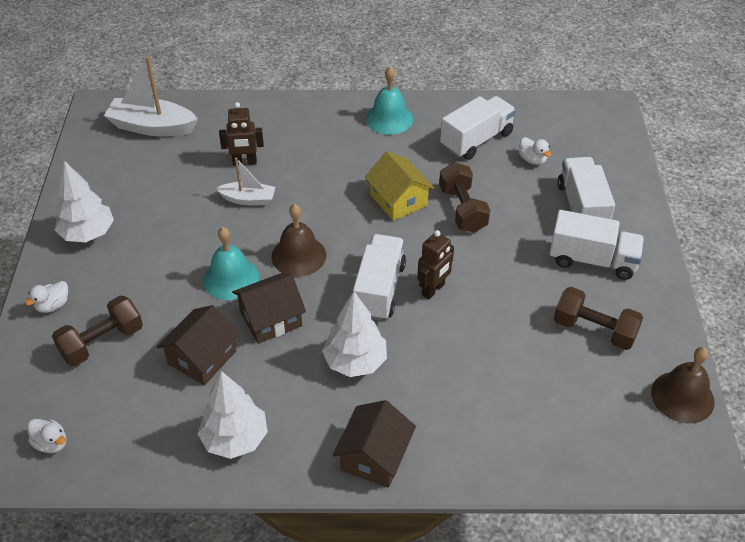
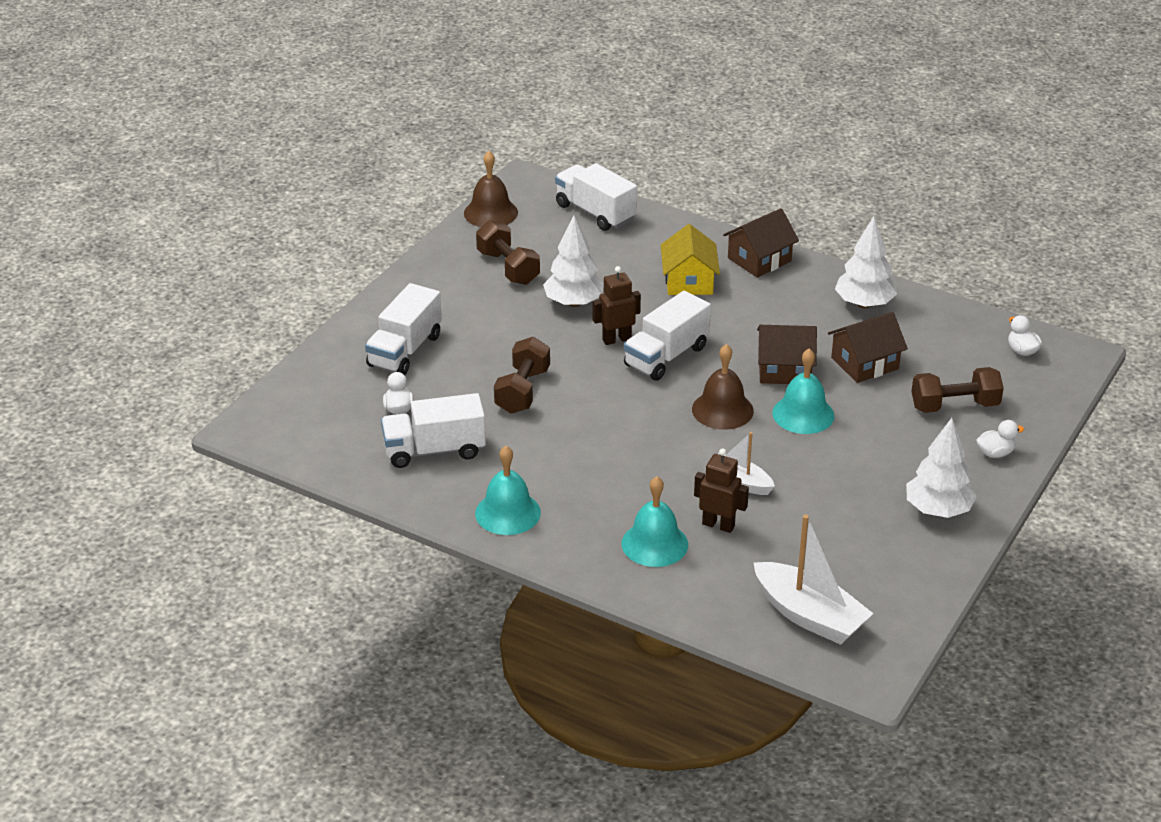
camera: 150 degrees left, 10 degrees down
white tree [322,292,387,377] -> white tree moved to [543,215,604,307]
yellow house [365,151,434,221] -> yellow house moved to [661,224,720,295]
white truck [549,210,644,280] -> white truck moved to [555,163,637,231]
none -> turquoise bell [622,476,688,567]

